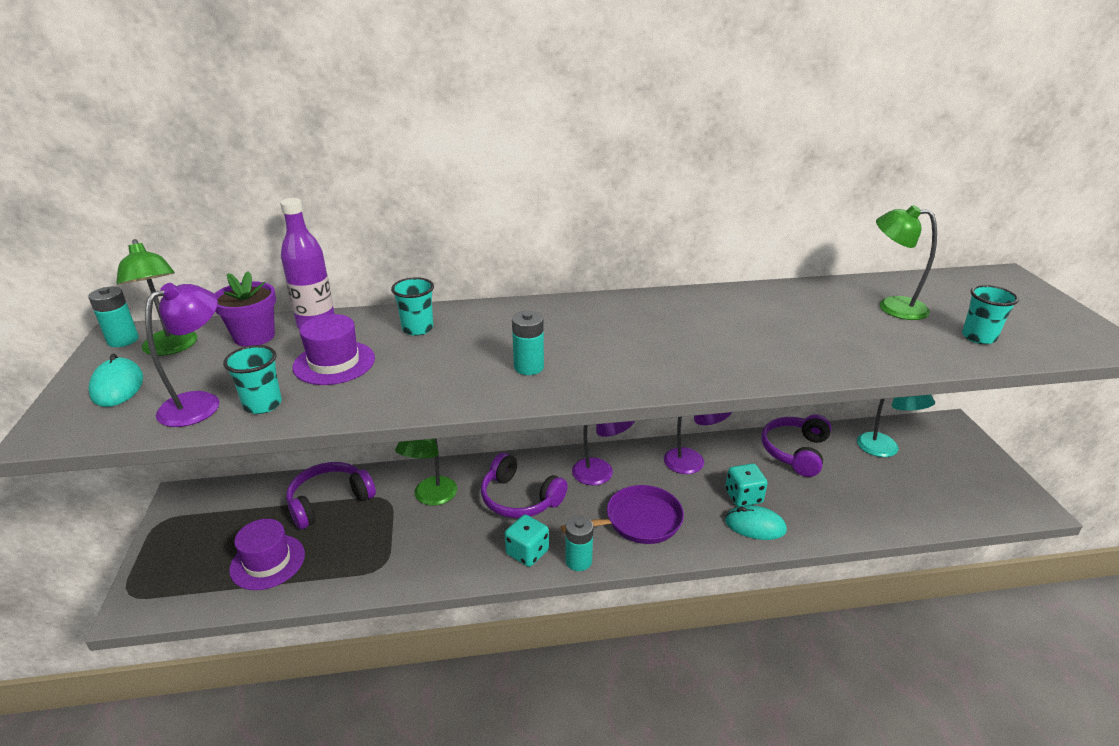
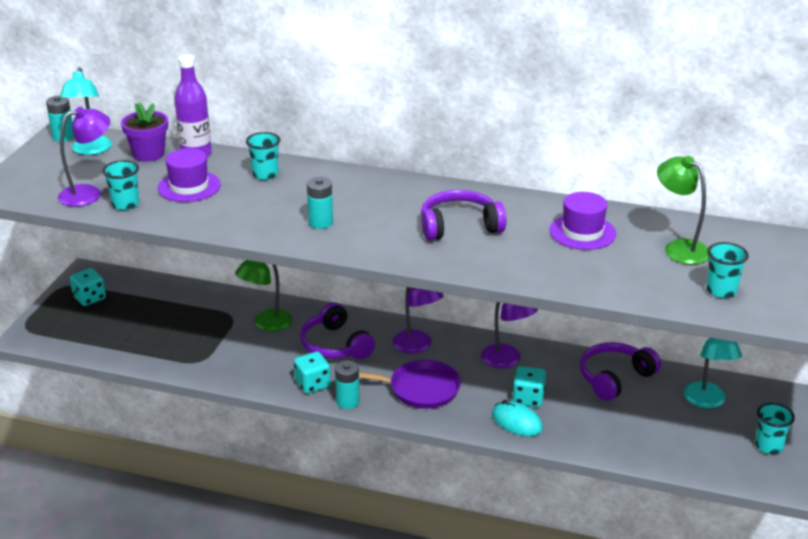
camera: 25 degrees right, 0 degrees up
turquoise mouse [88,354,143,407] -> none
green lamp [117,239,197,356] -> turquoise lamp [60,67,112,155]
purple hat [229,519,305,590] -> purple hat moved to [549,192,616,250]
purple headphones [286,462,376,529] -> purple headphones moved to [421,190,507,241]
none -> turquoise dice [70,268,106,306]
none -> turquoise cup [755,403,795,454]

